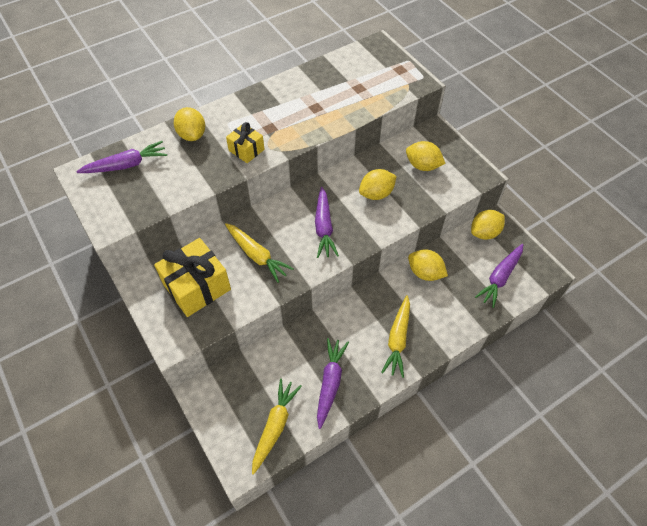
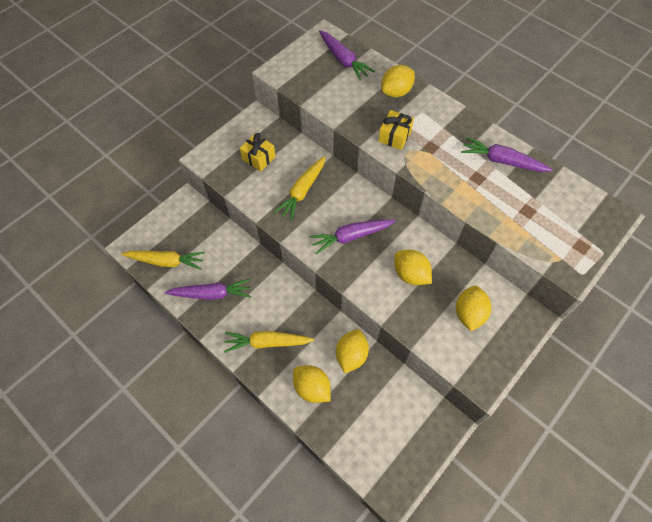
camera: 75 degrees right, 5 degrees up
yellow gift [154,238,231,317] -> yellow gift [240,133,276,172], size x0.56
yellow lemon [471,210,505,240] -> yellow lemon moved to [293,365,331,403]
purple carrot [475,244,523,308] -> purple carrot moved to [461,137,553,172]

